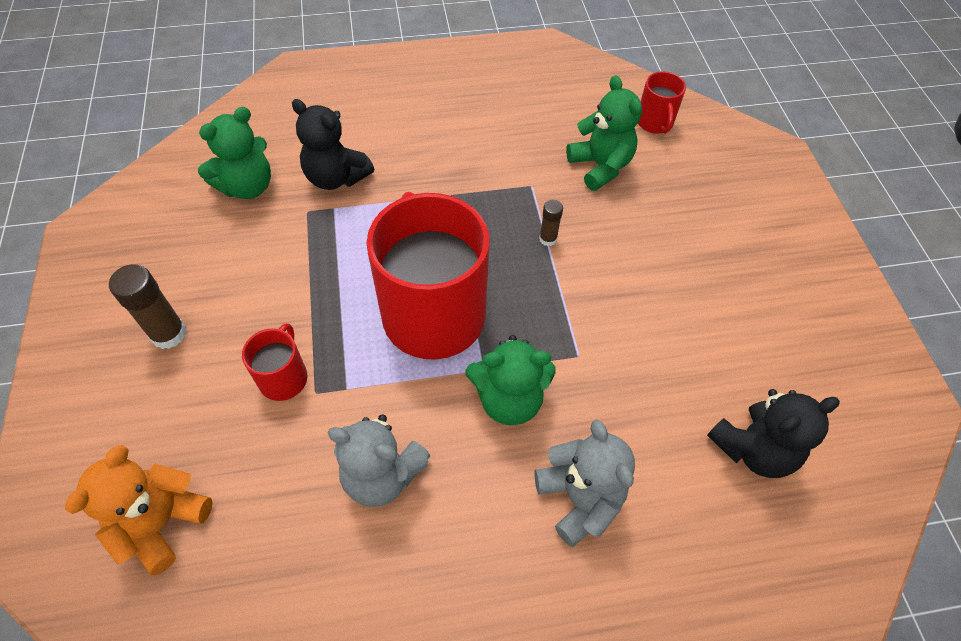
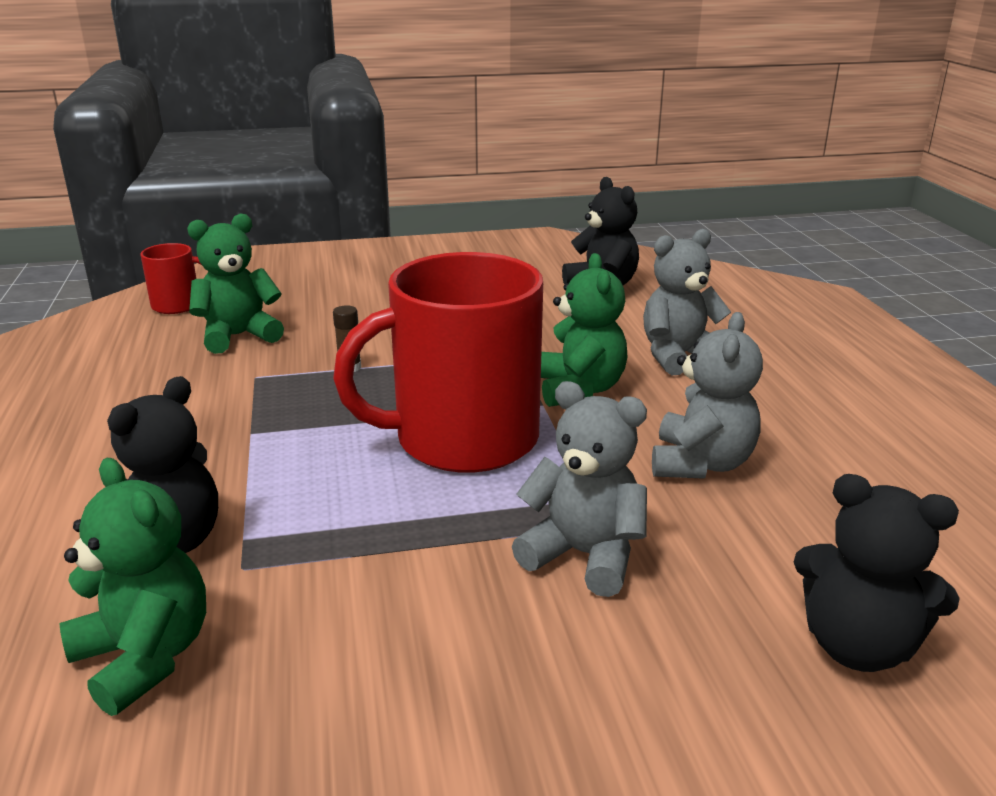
camera: 90 degrees left, 30 degrees down
orange teddy bear [65,445,213,575] -> black teddy bear [794,474,960,672]
brown glue stick [109,264,187,349] -> none
red mug [242,323,307,401] -> grey teddy bear [512,381,647,597]

